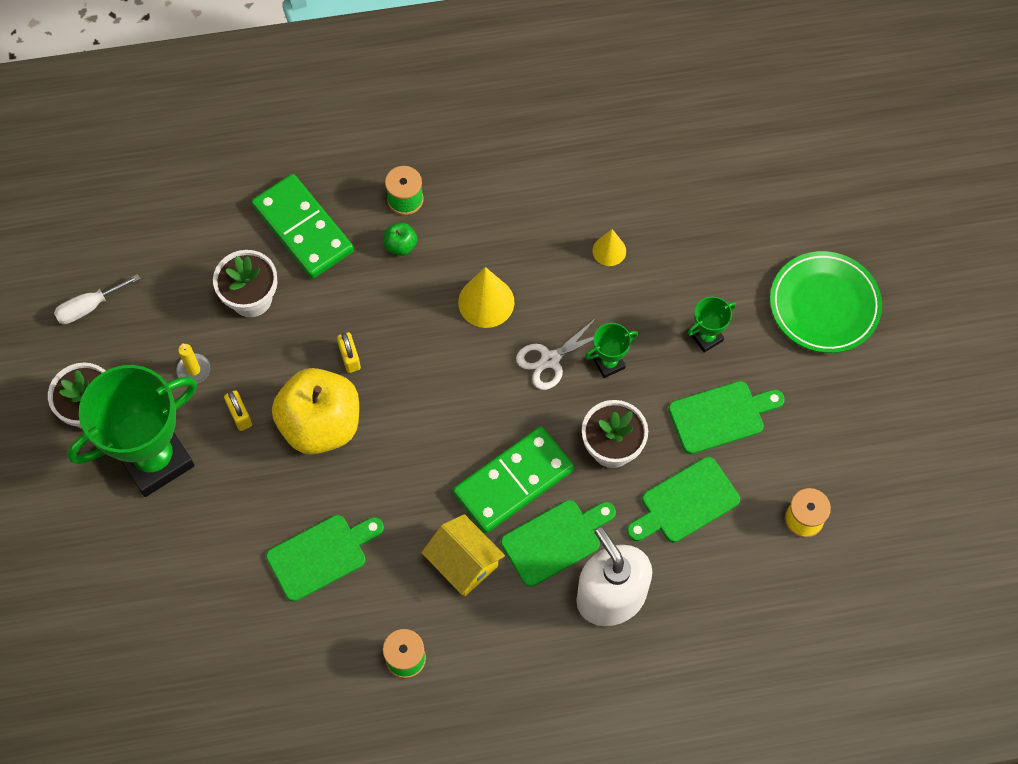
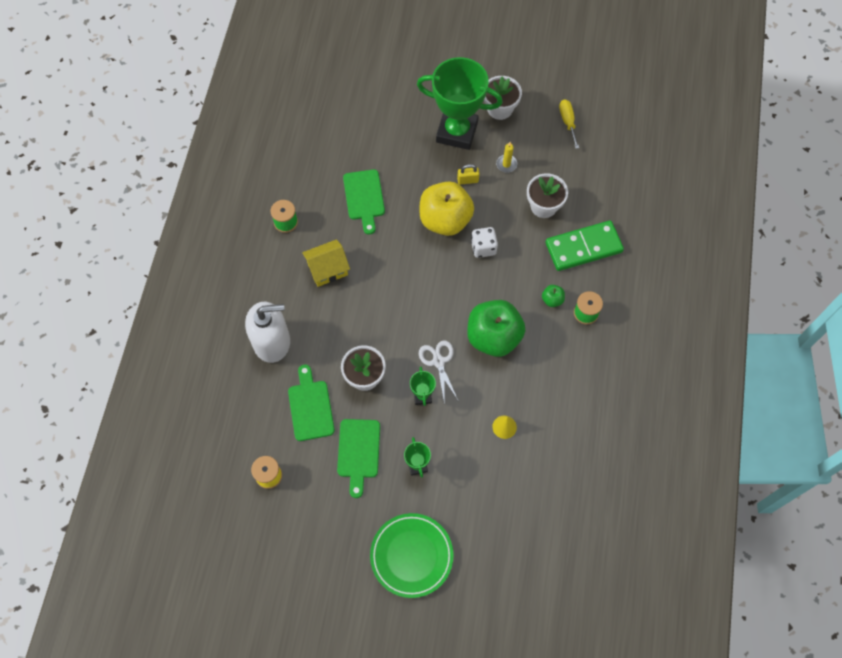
camera: 110 degrees right, 0 degrees up
white screwdriver [54,274,140,324] -> yellow screwdriver [559,99,579,149]
green trophy [67,365,197,497] -> green trophy turned 60 degrees counterclockwise [417,57,503,150]
yellow padlock [337,332,361,373] -> white dice [471,227,498,258]
green domino [453,426,574,533] -> none
yellow cone [458,267,514,328] -> green apple [467,300,526,357]
green cutting board [501,500,616,587] -> none

